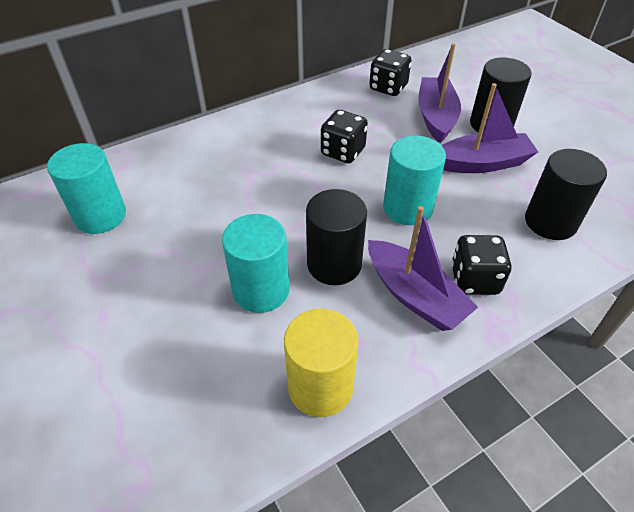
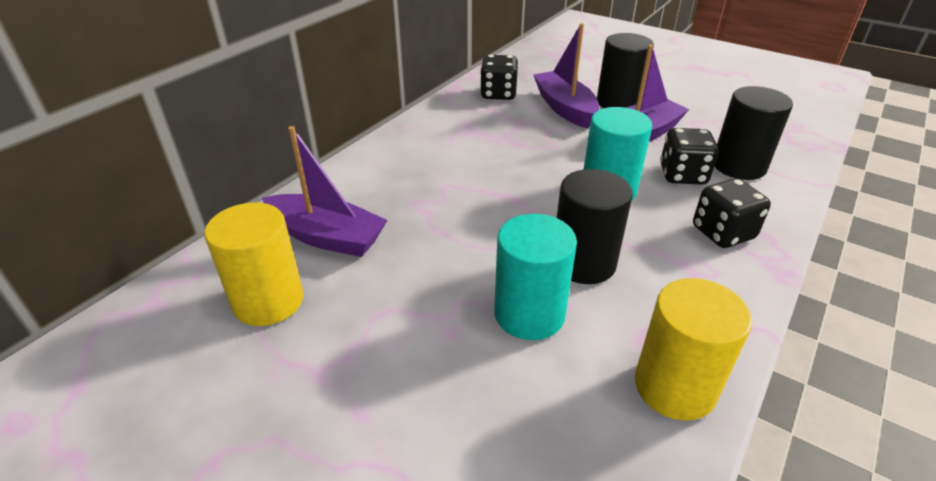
camera: 25 degrees left, 10 degrees down
turquoise cylinder [47,143,126,234] -> yellow cylinder [204,202,303,326]
black dice [321,110,368,163] -> black dice moved to [660,128,718,185]
purple boat [368,206,478,331] -> purple boat moved to [262,126,387,257]

